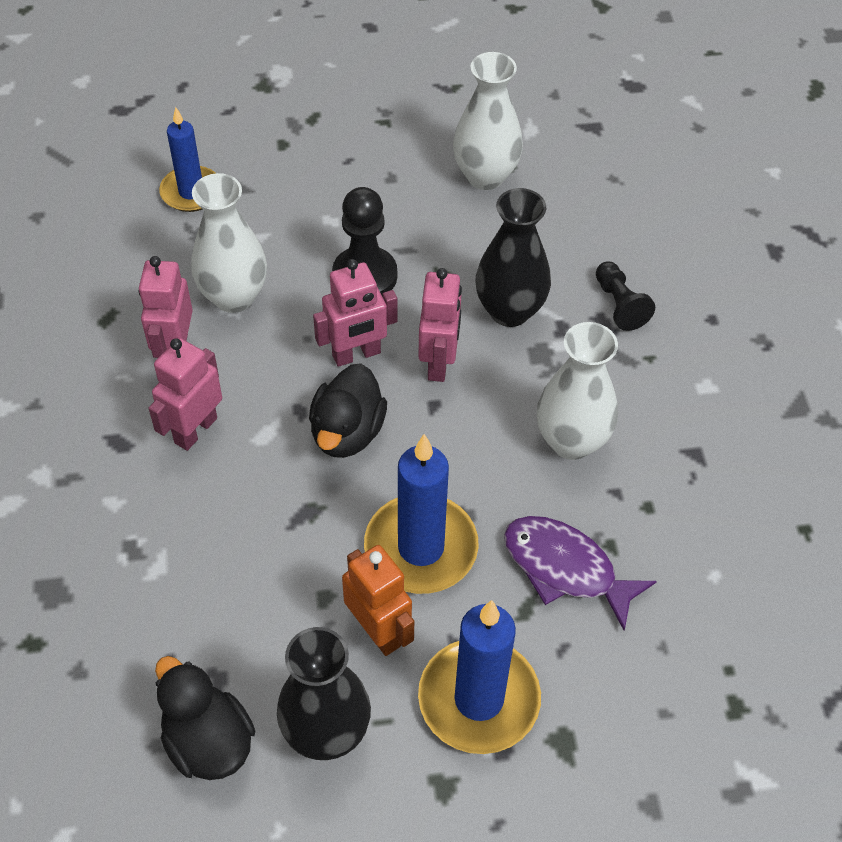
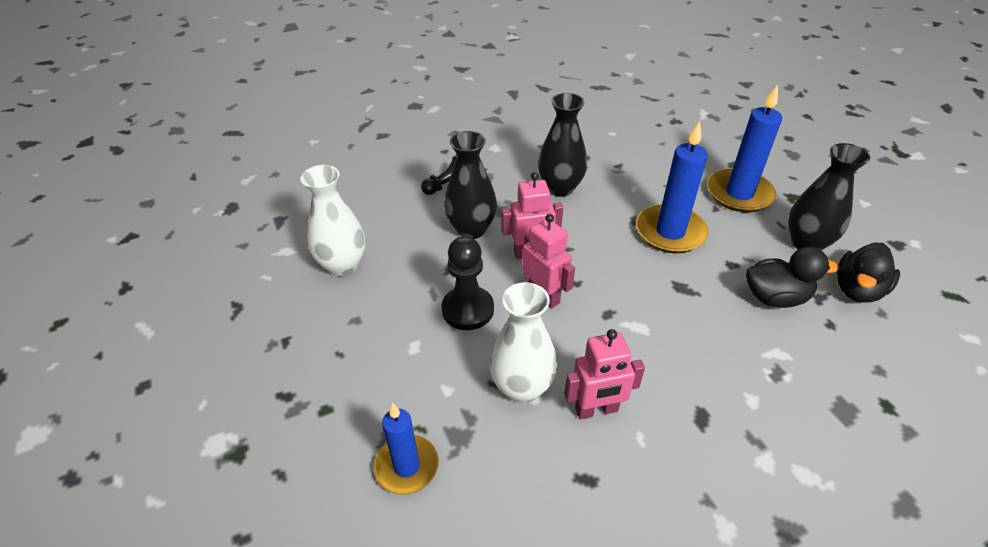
camera: 105 degrees left, 10 degrees down
pink robot [149,338,222,451] -> none
black duck [309,363,387,458] -> black duck moved to [746,247,839,308]
orange robot [342,545,414,656] -> none
purple fish [504,516,657,631] -> none
white vase [537,322,618,460] -> black vase [538,93,587,197]

